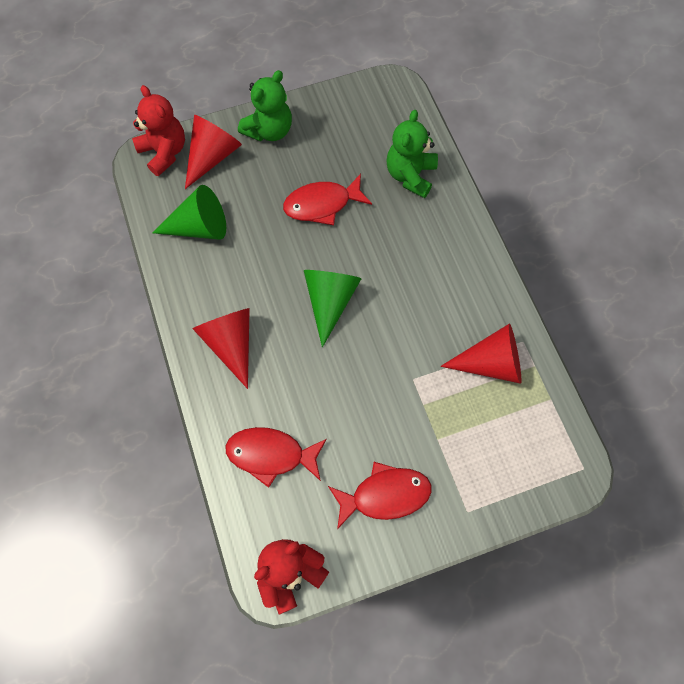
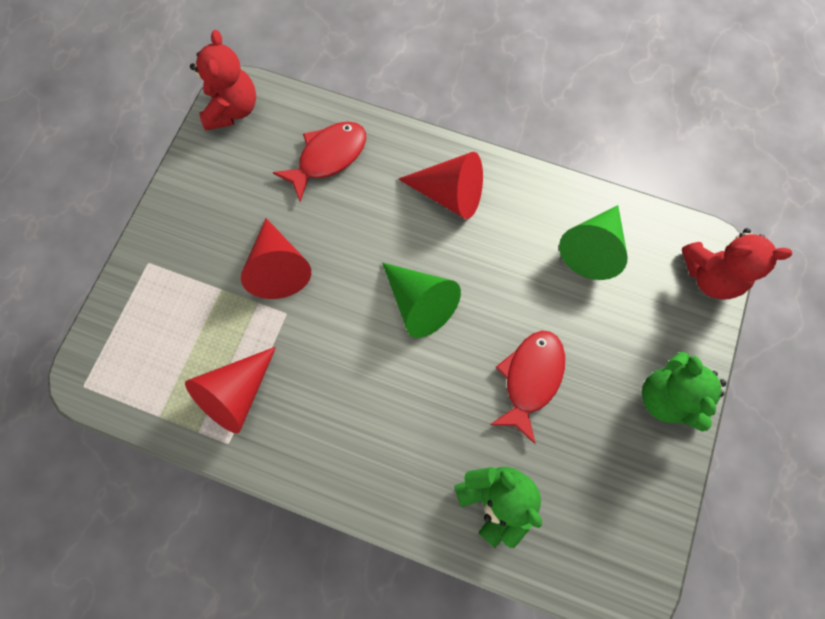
camera: 130 degrees right, 5 degrees up
red cone [185,115,242,189] -> red cone moved to [241,218,311,299]
red fish [328,462,432,529] -> none

